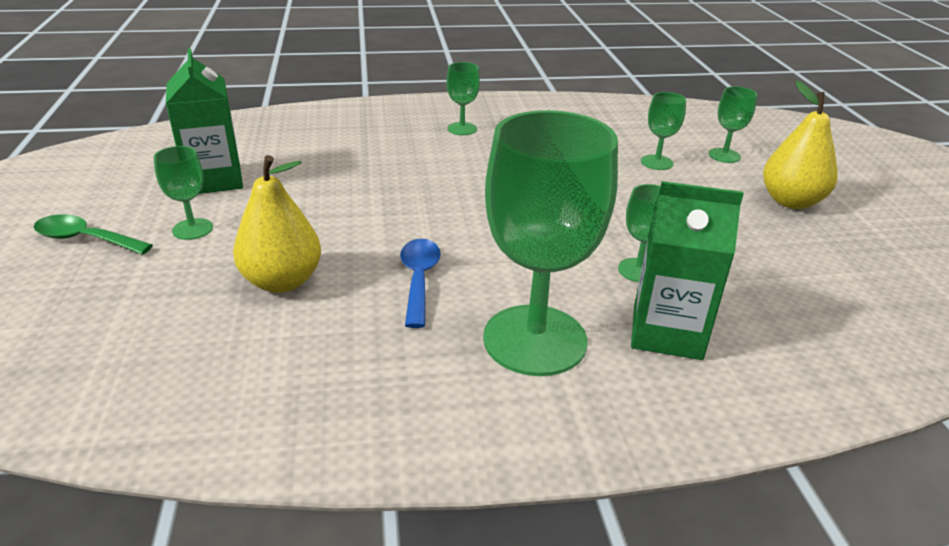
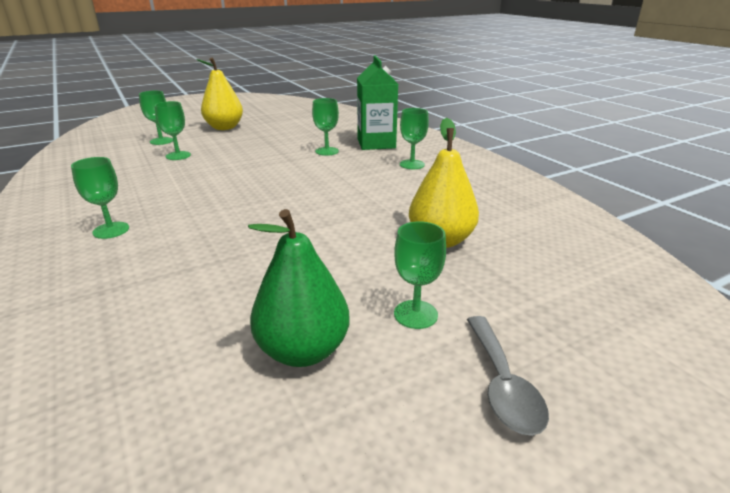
camera: 110 degrees left, 5 degrees down
green spoon [34,214,153,255] -> grey spoon [467,316,549,436]
green carton [166,48,243,194] -> green pear [248,209,350,367]
blue spoon [400,239,441,328] -> none
green goblet [483,110,618,376] -> green goblet [400,108,429,169], size x0.45

